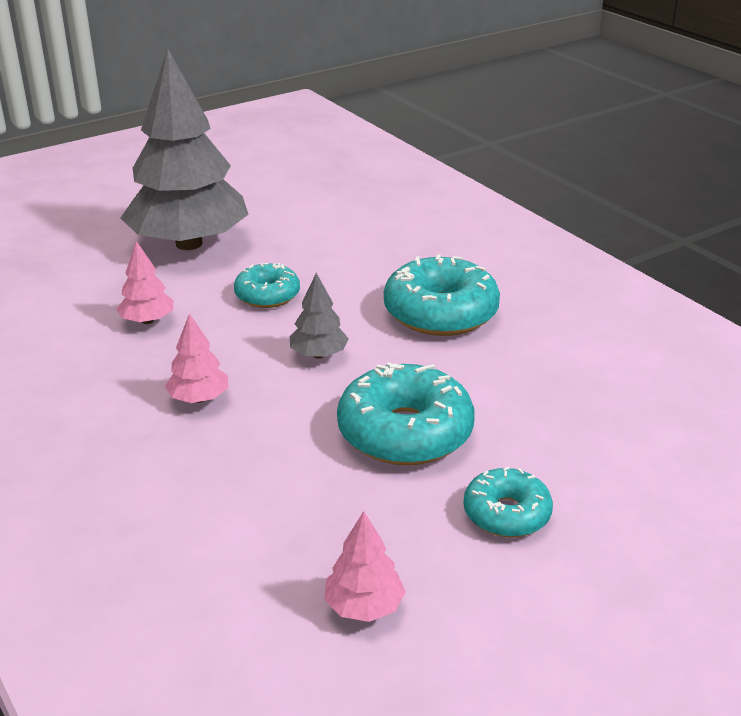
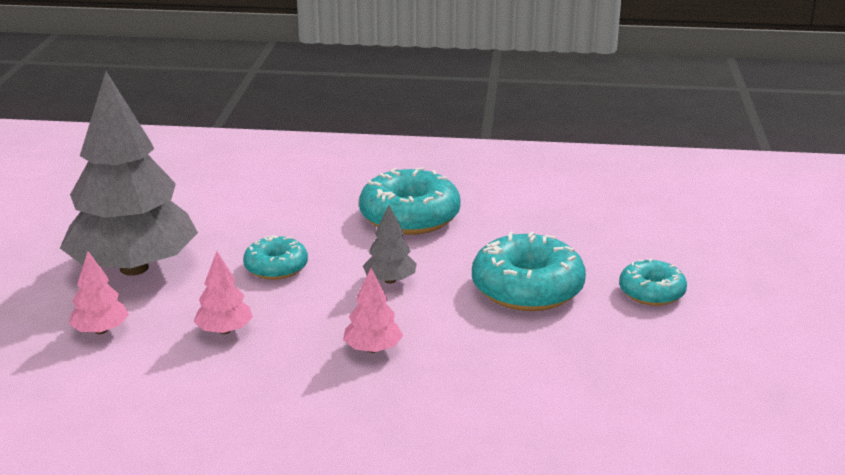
camera: 50 degrees left, 5 degrees down
pink tree [324,511,406,622] -> pink tree moved to [69,251,129,334]

